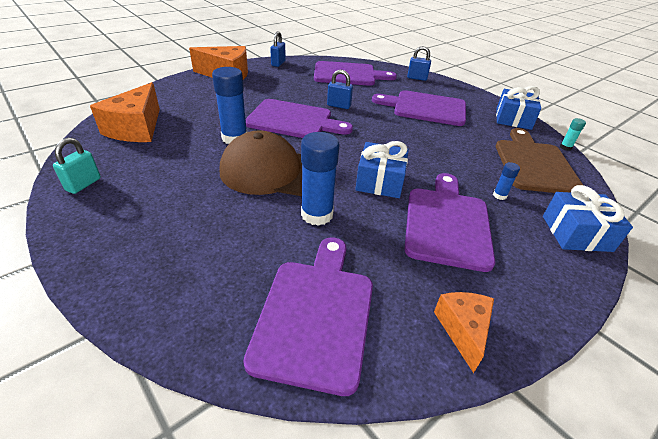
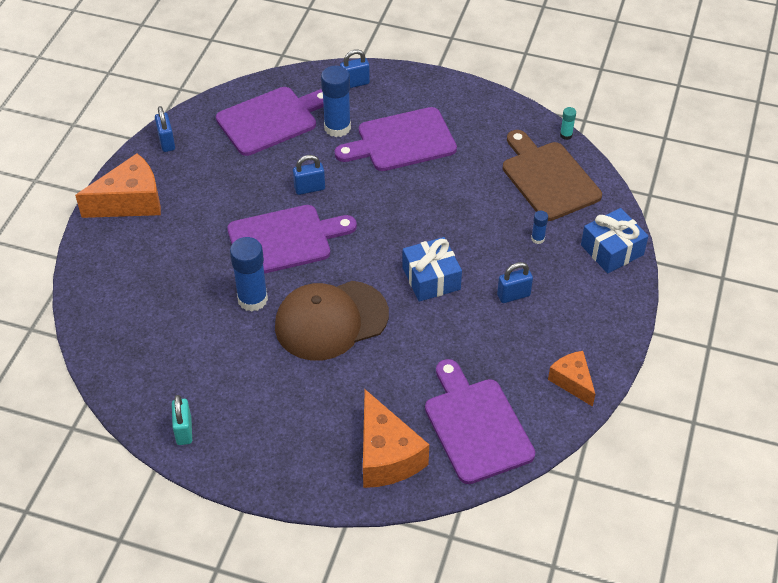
camera: 30 degrees left, 10 degrees up
orange cheese [90,82,160,142] -> orange cheese moved to [363,389,429,488]
blue glue stick [301,132,340,226] -> blue glue stick moved to [321,66,351,137]
purple cutting board [404,173,495,272] -> blue padlock [497,262,533,303]
blue gift [496,86,541,130] -> none

